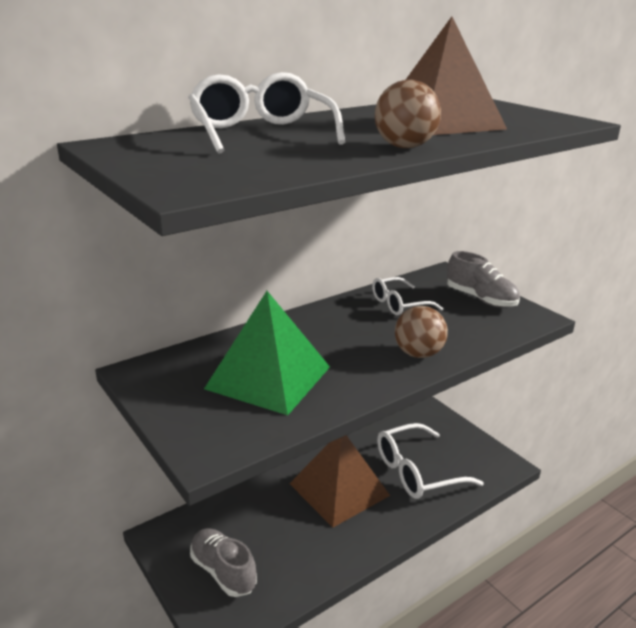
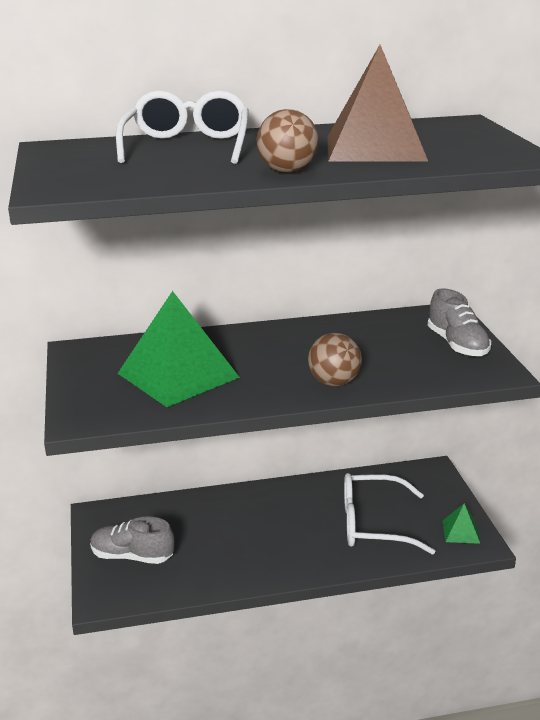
camera: 25 degrees right, 0 degrees up
grey shoe [190,528,257,597] -> grey shoe turned 60 degrees counterclockwise [90,517,175,564]
brown pyramid [289,435,390,527] -> none
white glasses [372,277,443,316] -> none
none -> green pyramid [443,503,480,544]

